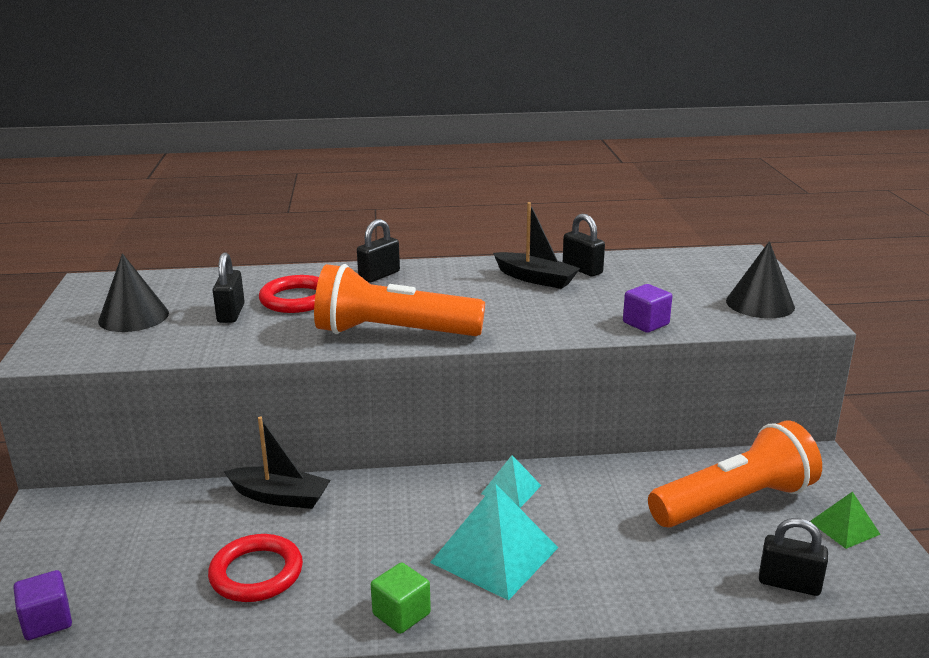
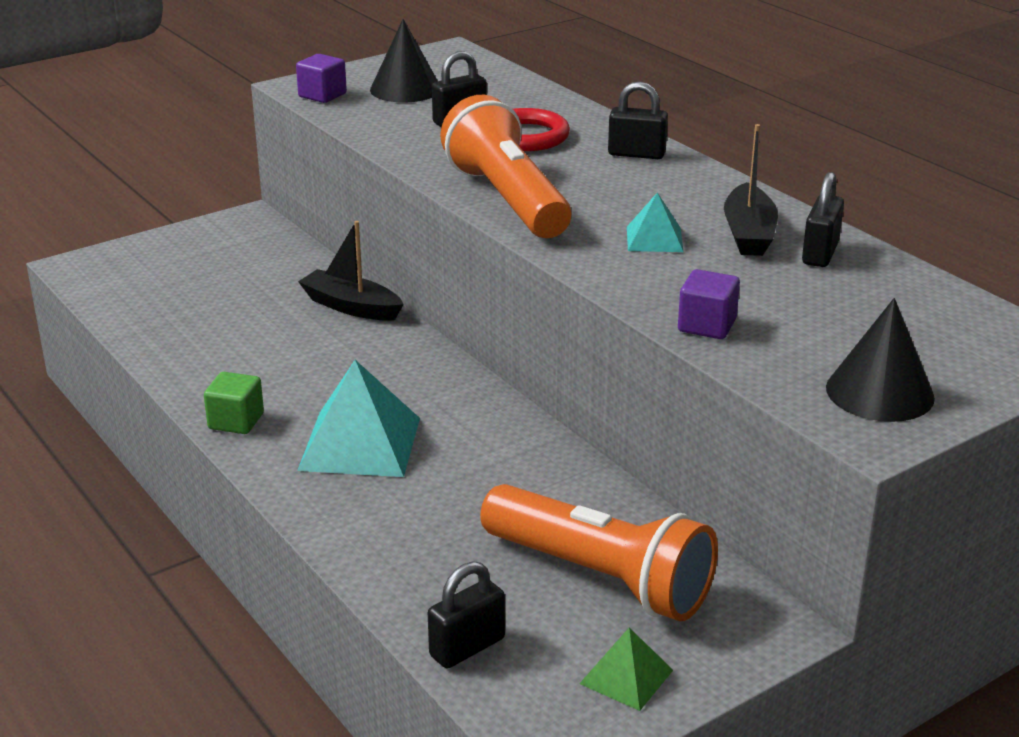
camera: 60 degrees right, 5 degrees up
purple cube [14,570,72,640] -> purple cube moved to [296,54,347,103]
red ring [208,534,303,602] -> none
black boat [224,417,331,509] -> black boat turned 135 degrees clockwise [298,221,404,321]
turquoise pyramid [481,455,542,508] -> turquoise pyramid moved to [627,193,684,252]
black padlock [759,518,828,596] -> black padlock turned 60 degrees clockwise [428,561,505,668]

